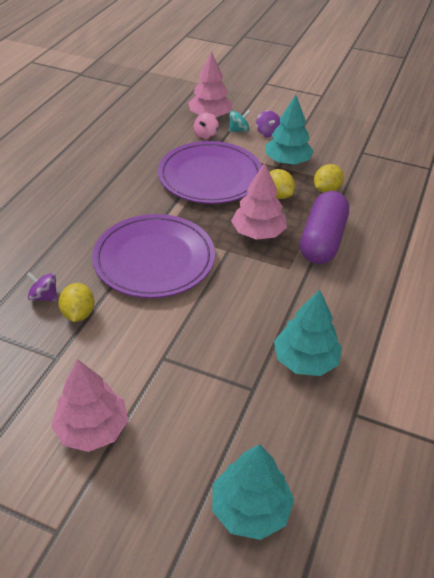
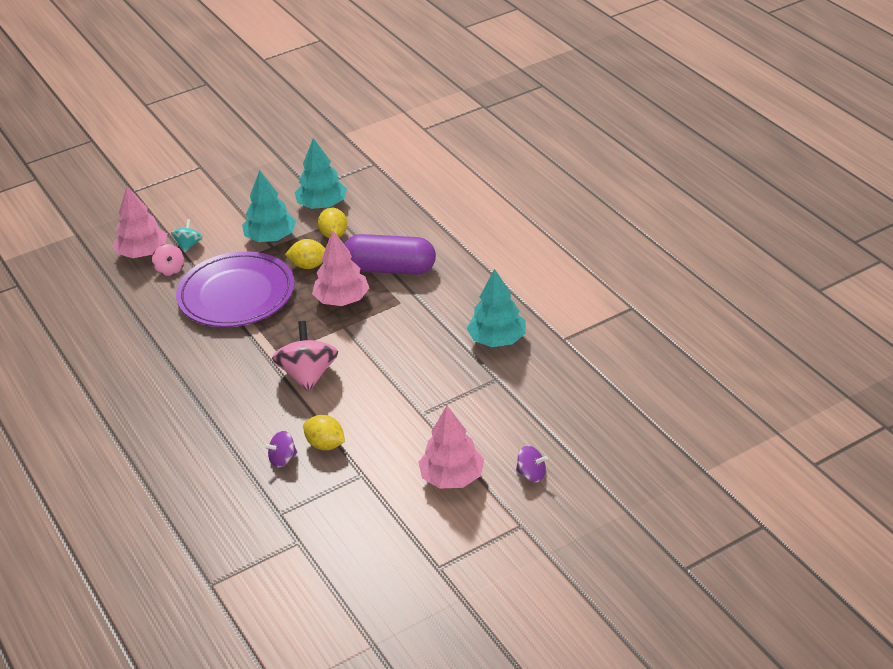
camera: 50 degrees left, 5 degrees down
purple plate [92,214,215,298] -> pink spinning top [272,321,338,392]
turquoise tree [212,444,294,540] -> turquoise tree moved to [295,138,347,209]
purple spinning top [256,110,281,138] -> purple spinning top moved to [516,446,548,482]
purple capsule [300,191,349,264] -> purple capsule turned 45 degrees counterclockwise [344,234,436,275]

